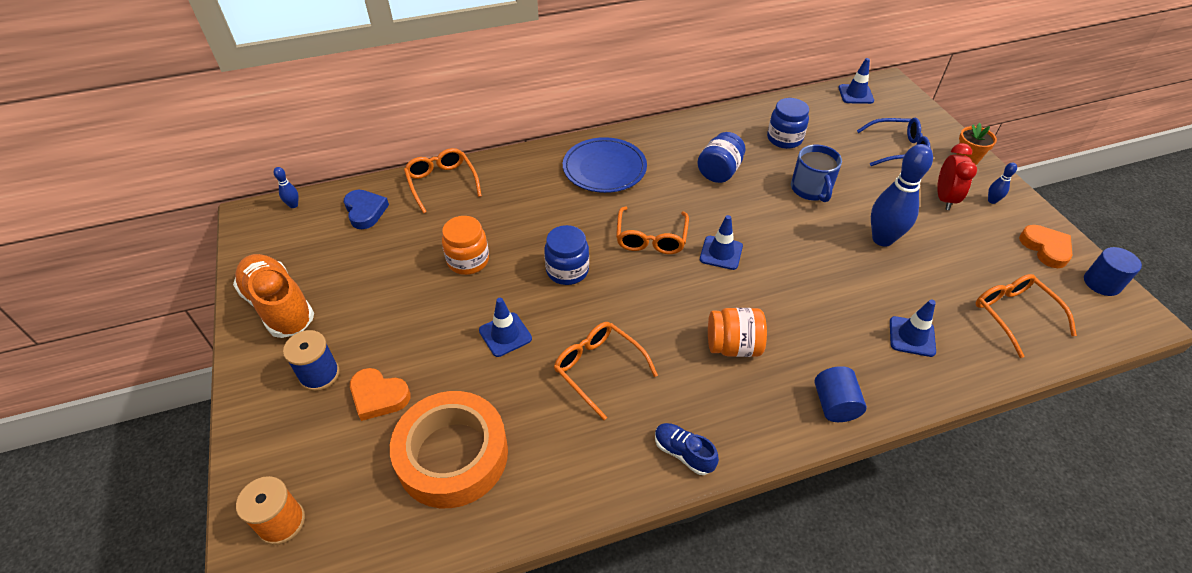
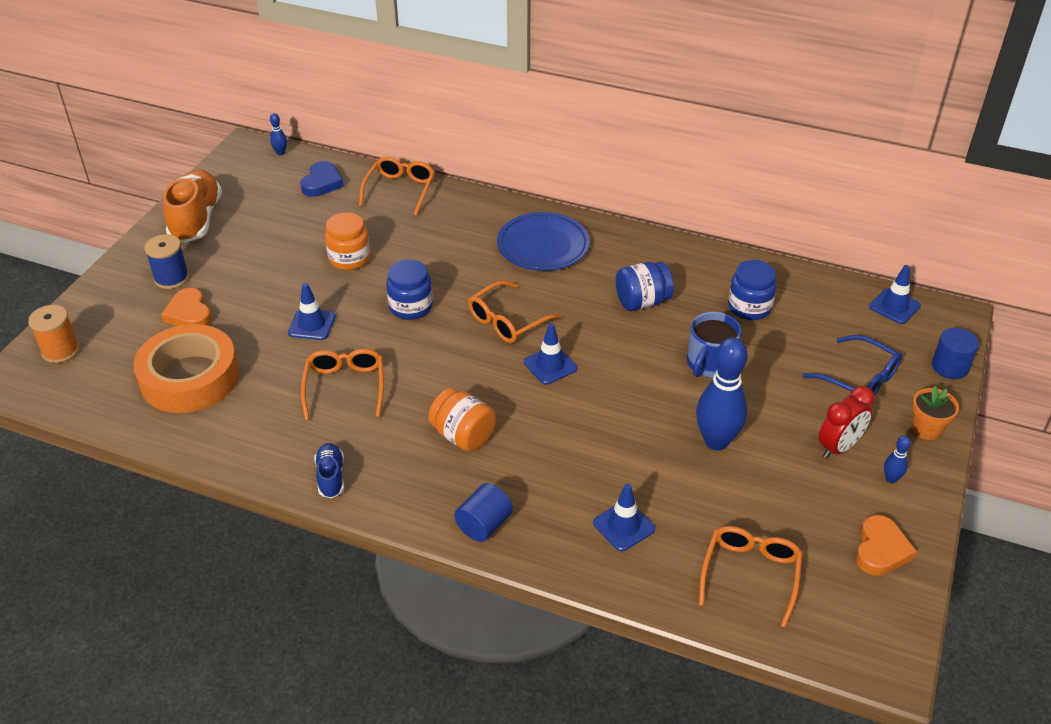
camera: 40 degrees right, 5 degrees down
blue cylinder [1084,247,1142,296] -> blue cylinder moved to [932,328,979,379]

